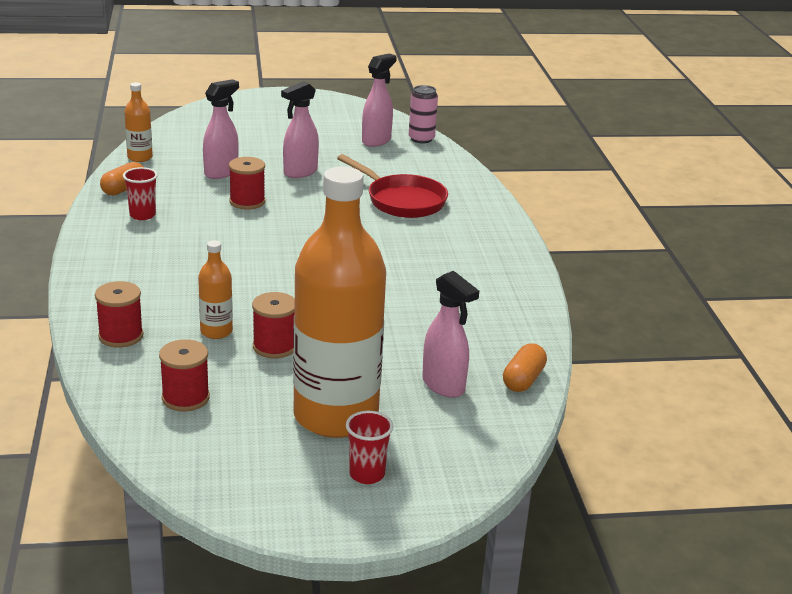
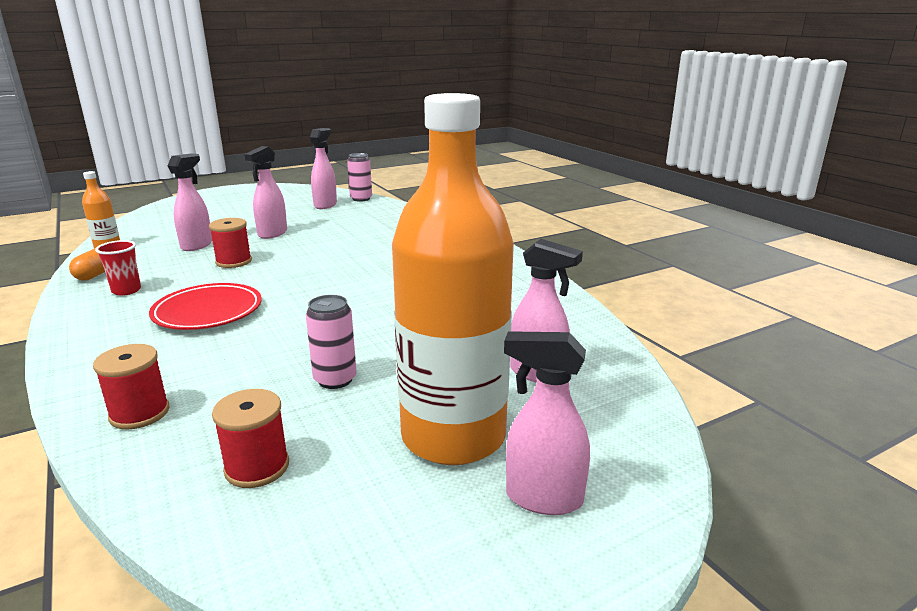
camera: 20 degrees left, 5 degrees down
orange bottle [198,240,233,339] -> none
red spool [252,292,295,359] -> pink can [306,295,357,389]
red pan [337,154,448,218] -> none
red cup [346,411,393,484] -> pink spray bottle [504,331,590,515]
orange capsule [503,343,547,392] -> none
none -> red plate [149,283,262,330]

